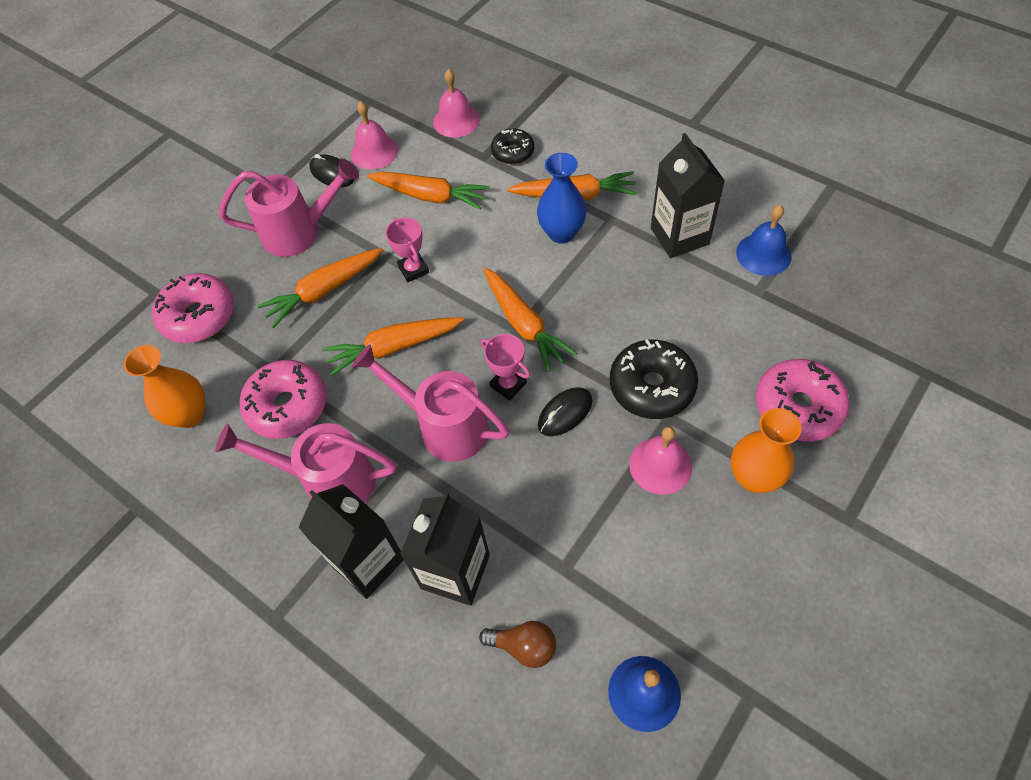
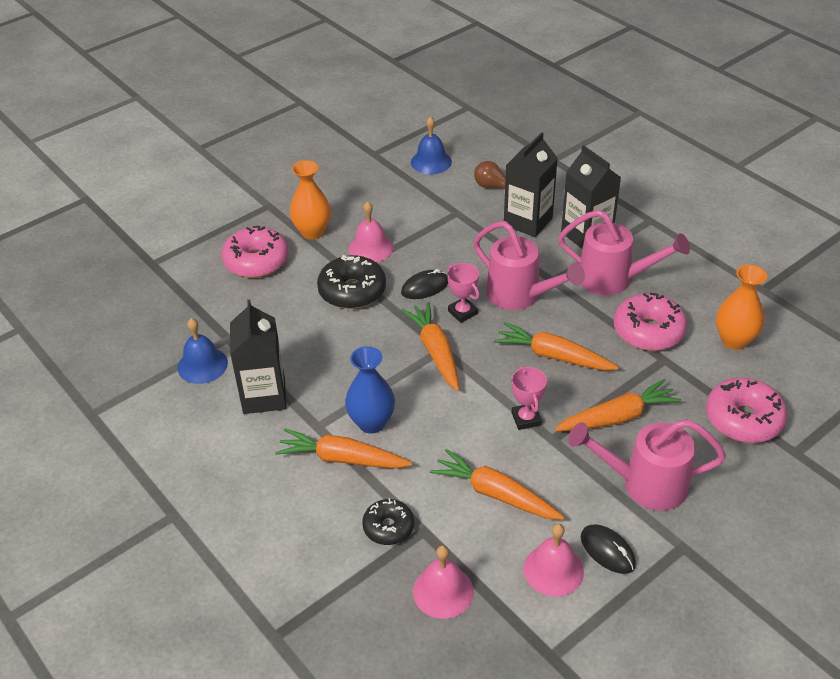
camera: 170 degrees left, 15 degrees down
orange carrot [323,317,464,376] -> orange carrot turned 150 degrees counterclockwise [494,322,619,370]

